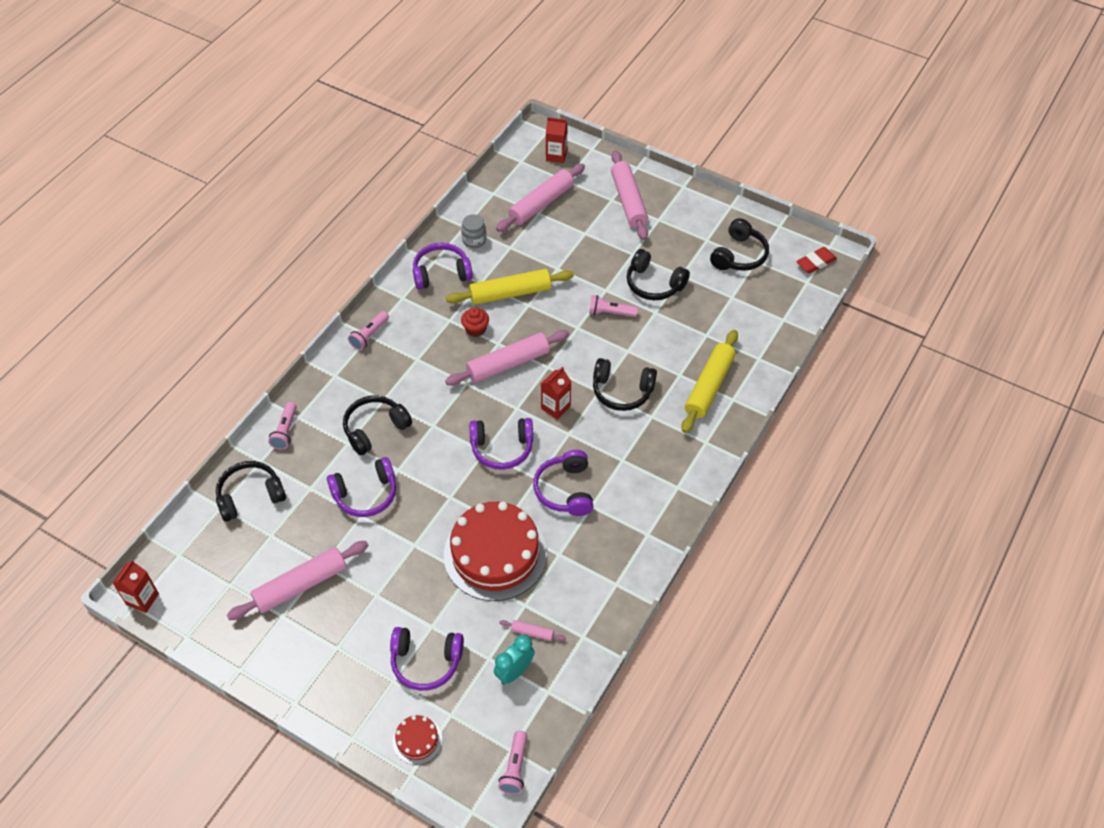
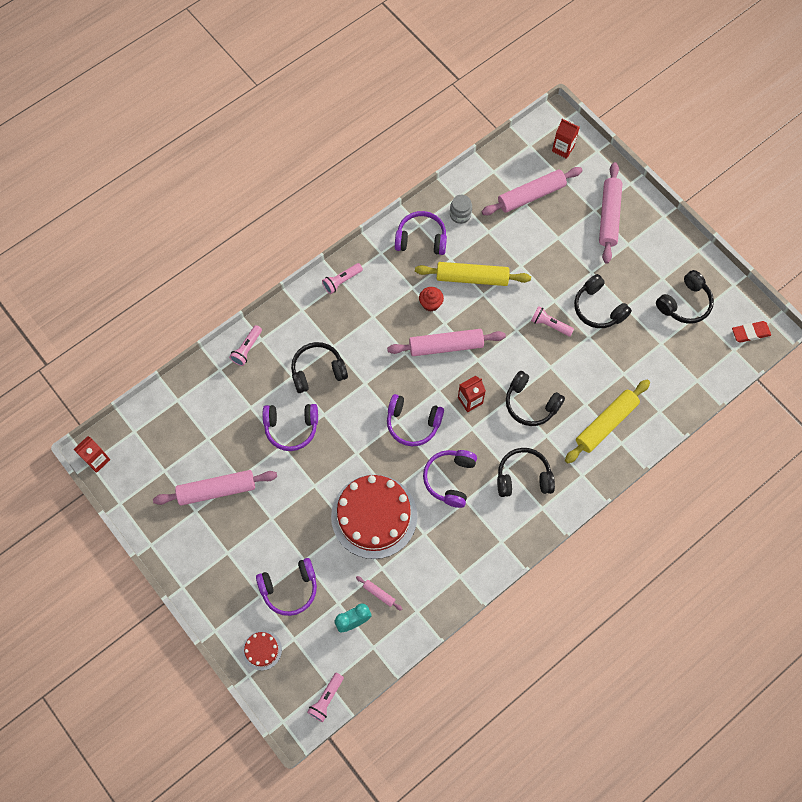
camera: 20 degrees right, 15 degrees up
black headphones [216,461,286,522] -> black headphones moved to [497,448,555,497]
purple headphones [390,627,464,691] -> purple headphones turned 45 degrees counterclockwise [256,558,317,616]

